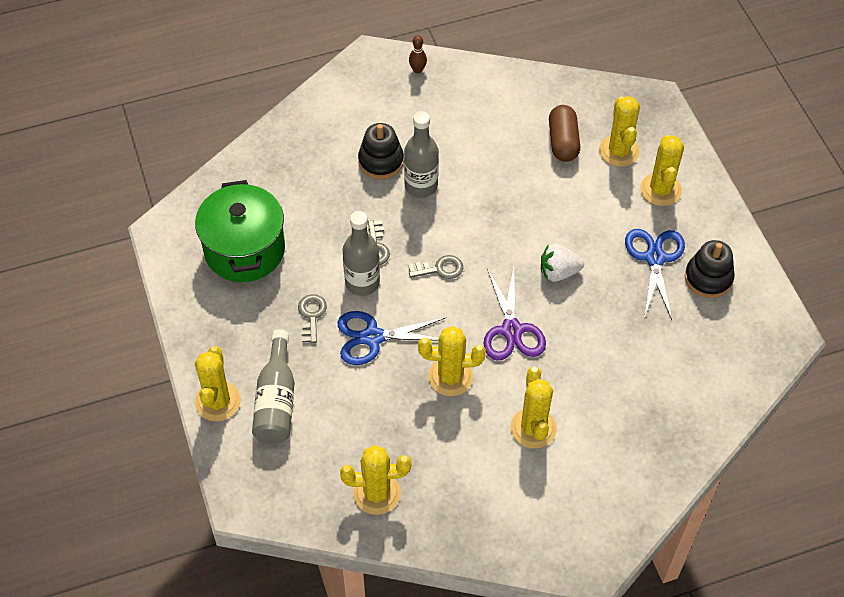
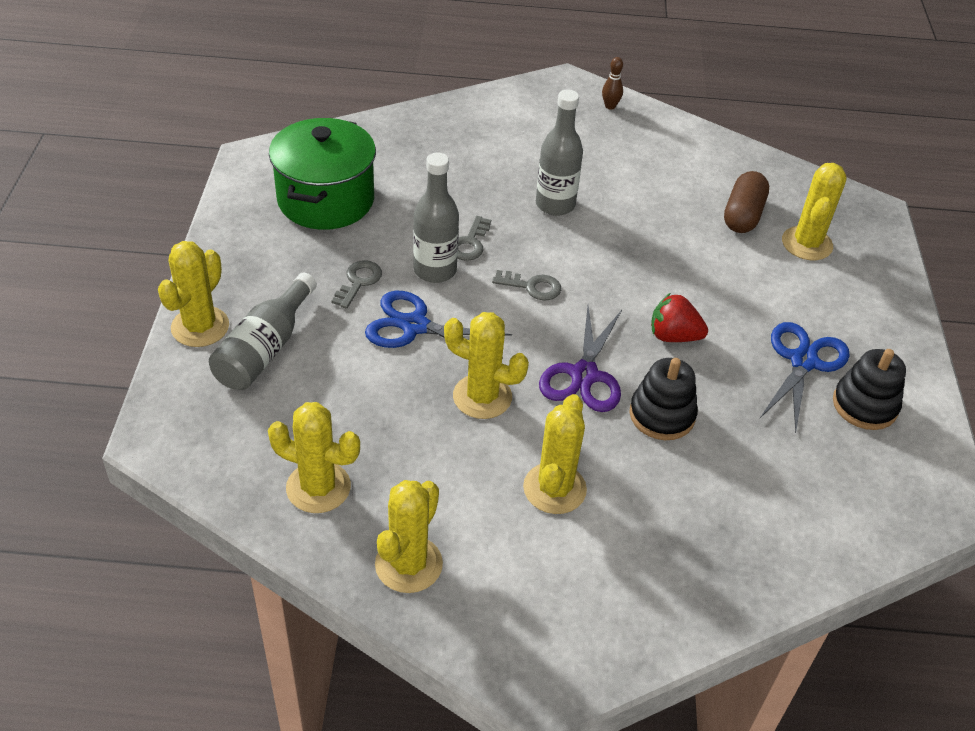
camera: 20 degrees right, 10 degrees down
black stacking toy [358,123,404,179] -> black stacking toy moved to [629,358,698,440]
white strawberry [541,244,584,282] -> red strawberry [651,293,708,342]
yellow cactus [640,135,684,206] -> yellow cactus moved to [375,480,443,593]

